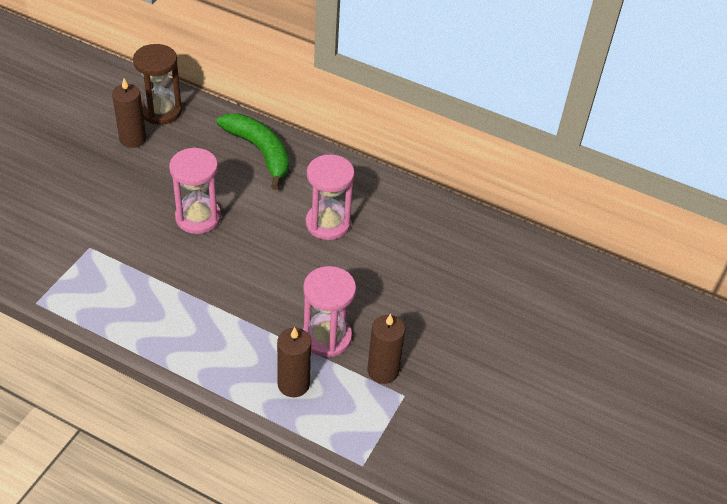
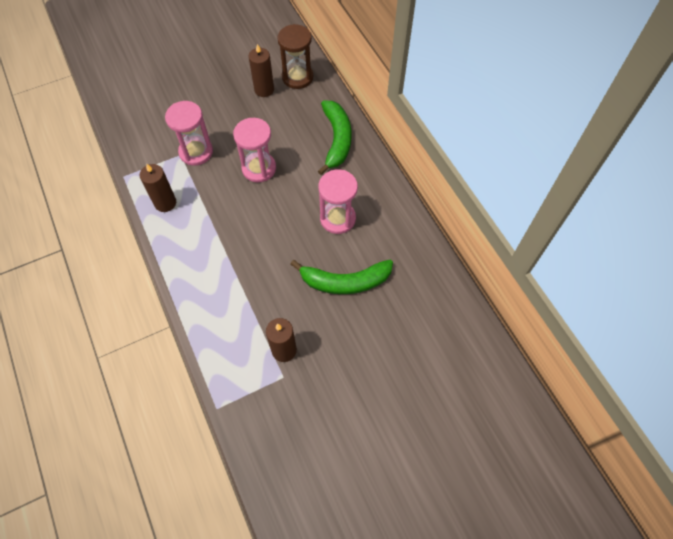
camera: 40 degrees right, 15 degrees up
brown candle [277,327,311,397] -> brown candle moved to [140,164,176,212]
pink hourglass [303,266,356,357] -> pink hourglass moved to [165,101,213,166]
none -> green banana [290,260,393,294]

